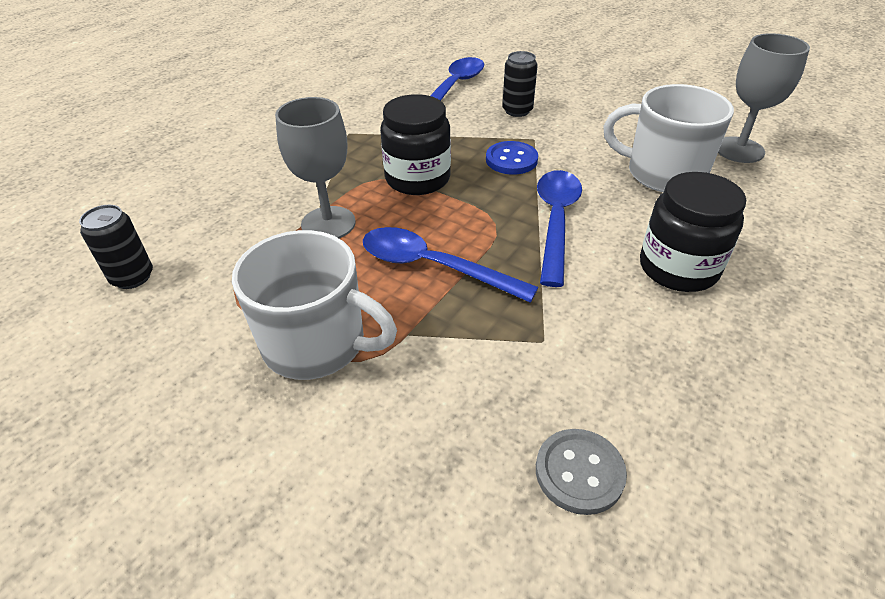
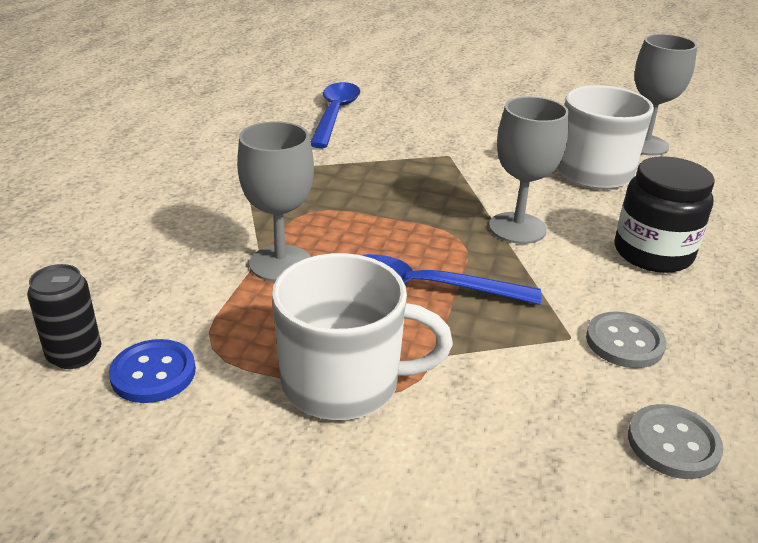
camera: 20 degrees left, 10 degrees down
black jar [380,94,451,195] -> none
blue button [486,141,538,175] -> blue button moved to [109,339,196,403]
black can [502,51,538,117] -> none
blue spoon [537,170,582,287] -> grey goblet [489,96,569,244]
none -> grey button [586,311,666,368]

